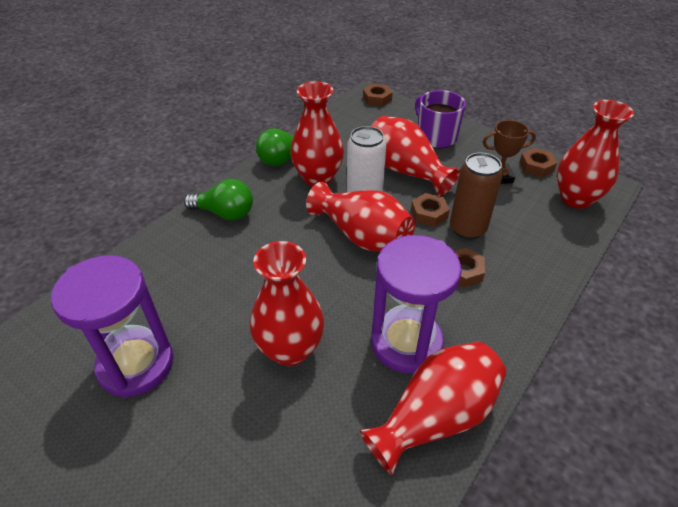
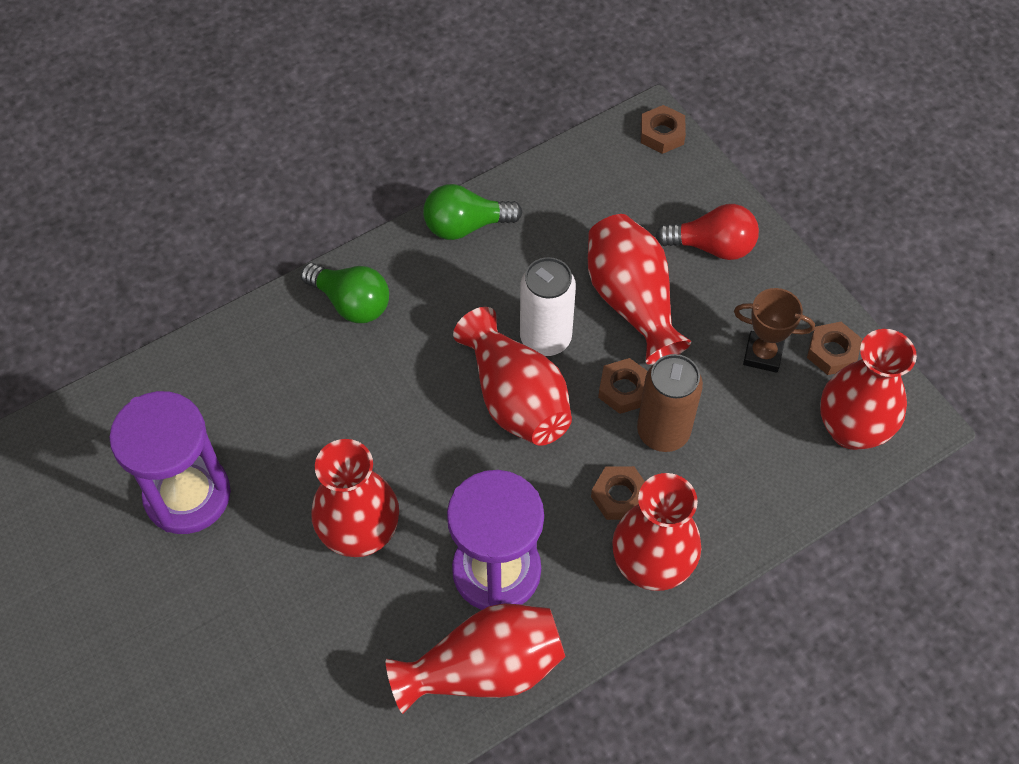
camera: 20 degrees right, 15 degrees up
red vase [290,81,344,187] -> red vase moved to [612,473,701,591]
purple mug [415,90,466,148] -> red light bulb [655,204,759,260]

